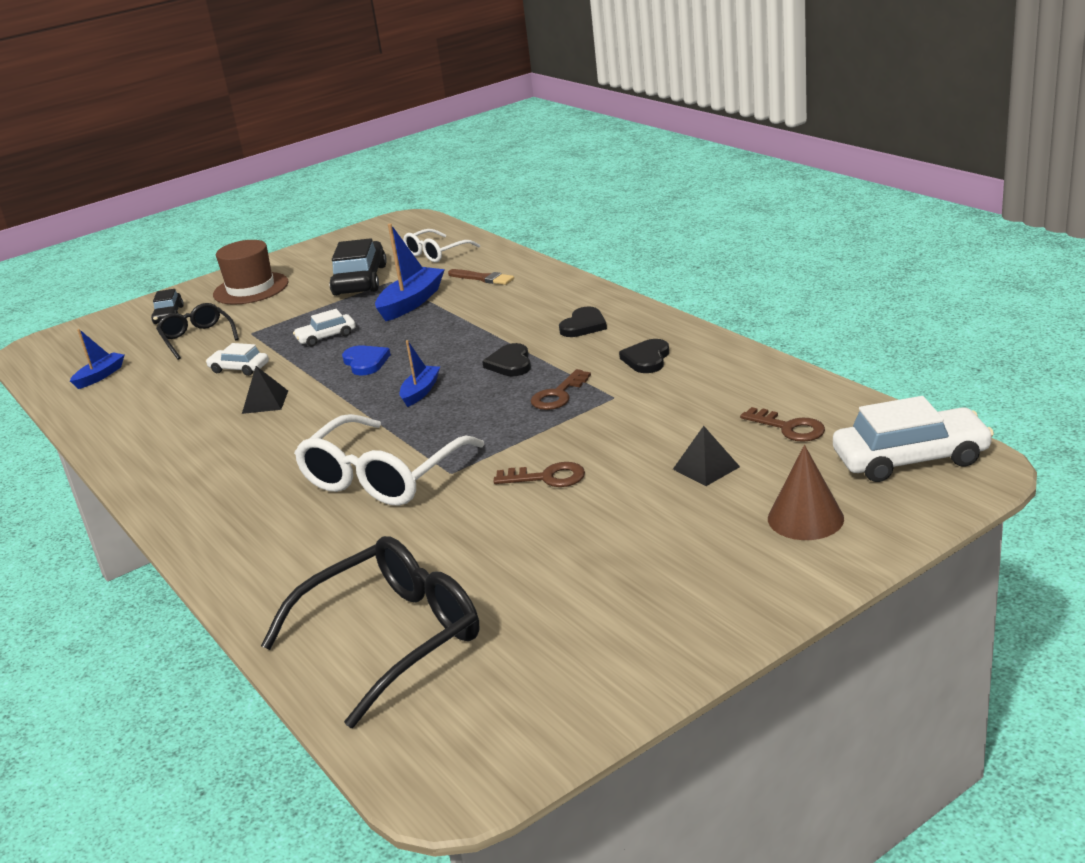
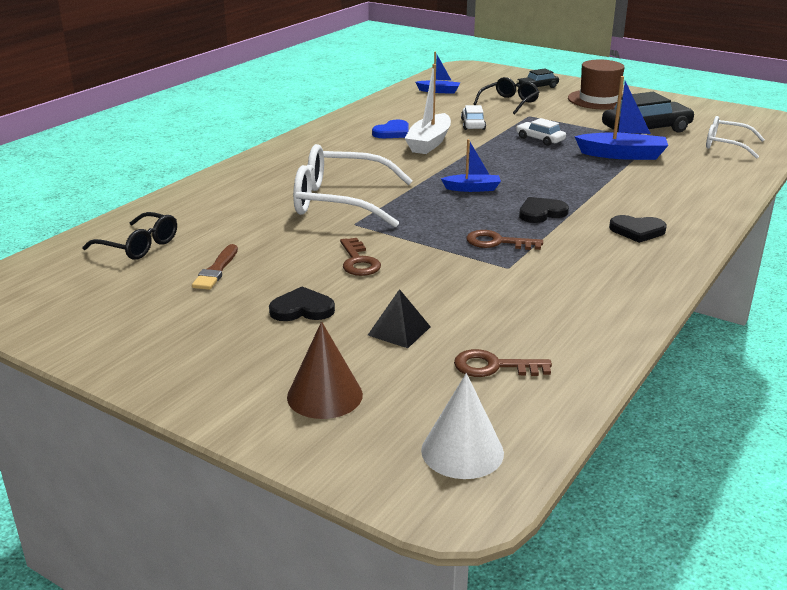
camera: 65 degrees right, 0 degrees up
black pyramid [242,366,288,414] -> white boat [405,64,451,154]
black glasses [261,536,479,728] -> black glasses [82,212,177,260], size x0.58
blue heart [342,345,391,376] -> blue heart moved to [372,120,409,138]
brown brush [448,269,514,285] -> brown brush moved to [192,244,238,290]
black heart [619,339,669,373] -> black heart moved to [269,287,335,321]
brown key [740,407,825,442] -> brown key turned 75 degrees clockwise [454,349,552,377]
white car [833,396,994,482] -> white cone [421,373,504,479]

